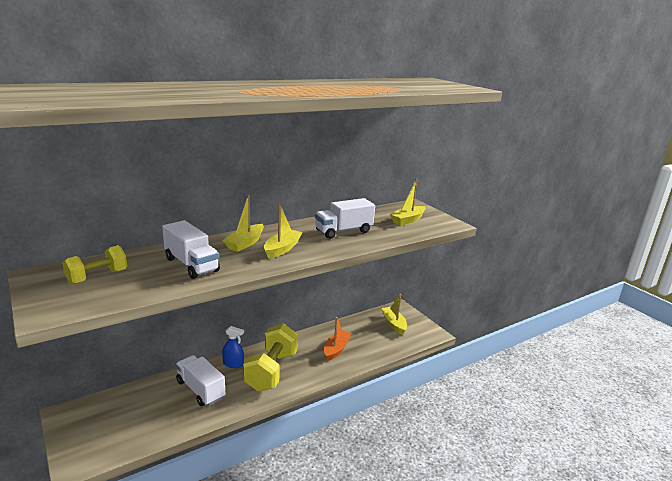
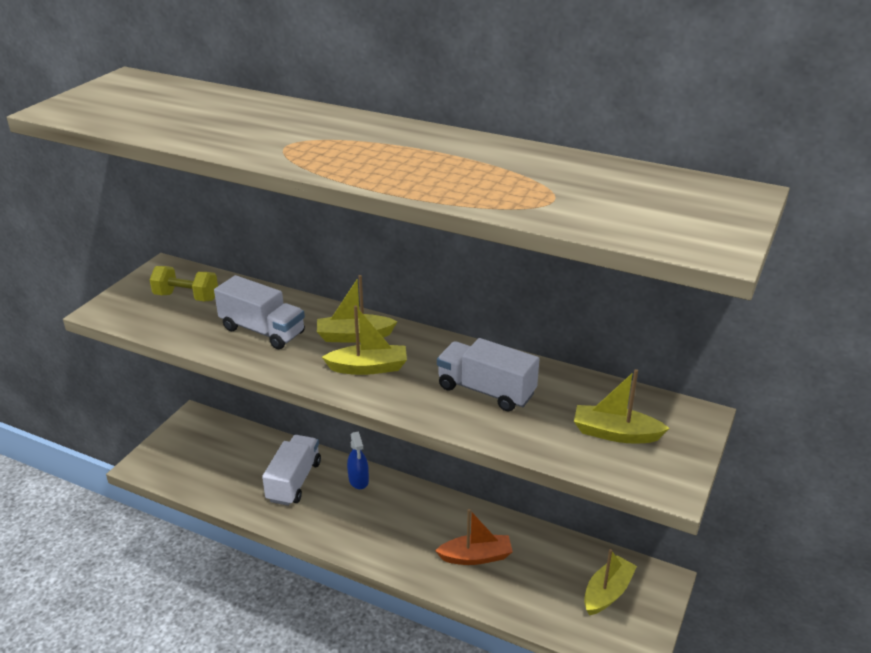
camera: 60 degrees right, 10 degrees up
white truck [162,220,220,279] -> white truck turned 75 degrees counterclockwise [214,275,305,349]
yellow dumbbell [243,324,298,392] -> none

